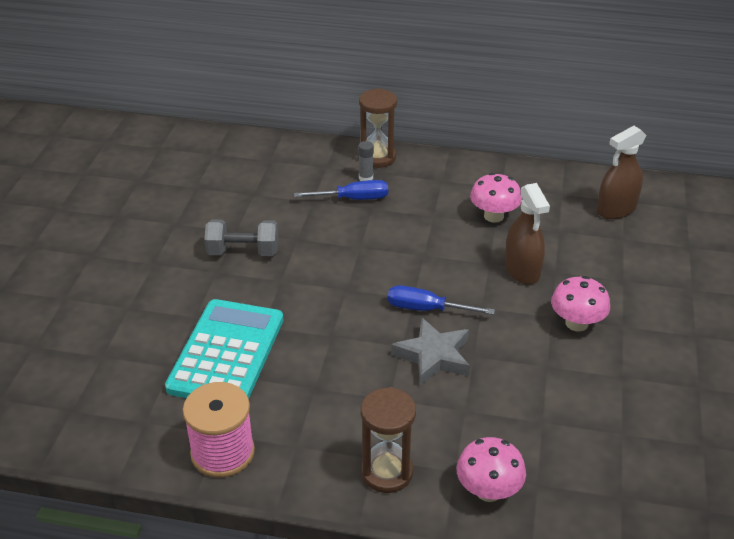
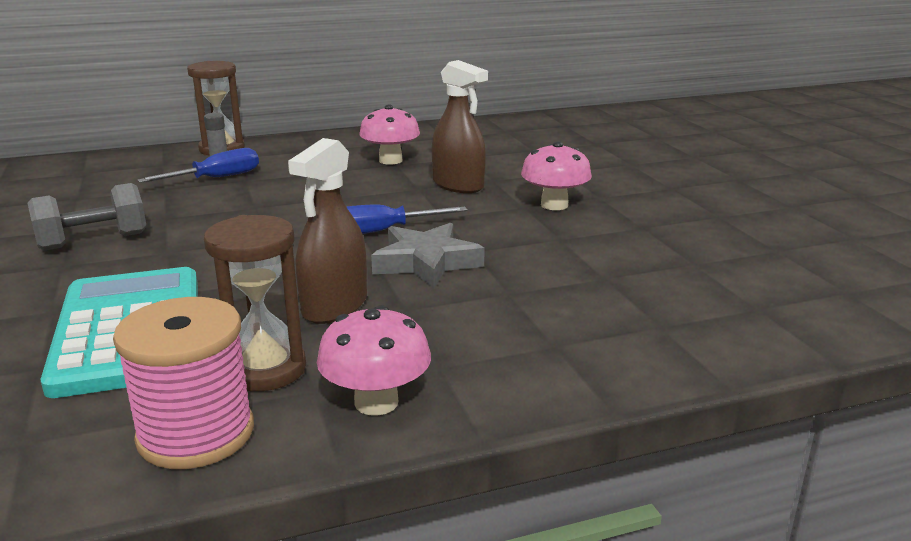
camera: 30 degrees left, 15 degrees down
brown hourglass [361,387,416,493] -> brown hourglass moved to [204,215,306,391]
pink mushroom [457,437,526,502] -> pink mushroom moved to [317,305,431,416]
brown spray bottle [597,126,646,219] -> brown spray bottle moved to [288,138,367,324]

